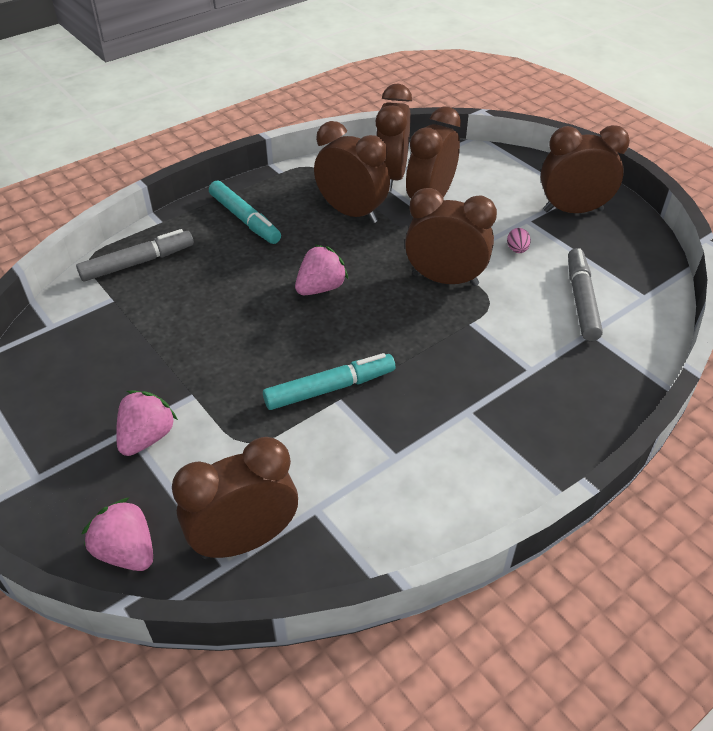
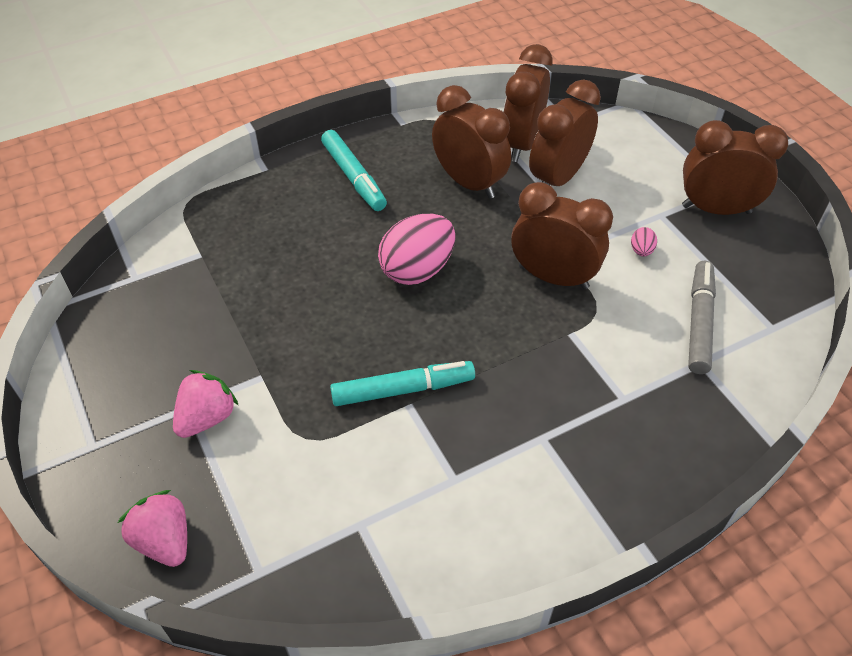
camera: 10 degrees right, 5 degrees up
grey marker [76,229,194,281] -> none
brown clock [172,437,298,559] -> none
pink strawberry [295,245,348,295] -> pink egg [378,214,455,285]

